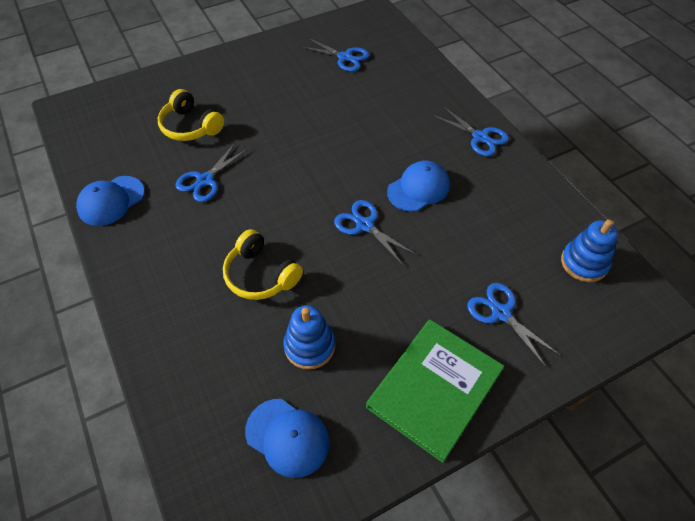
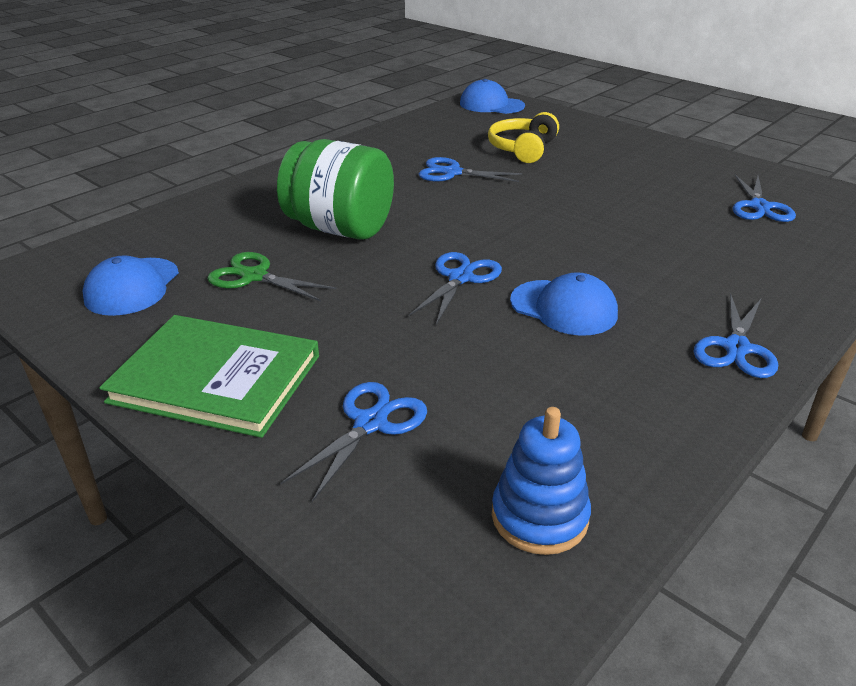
camera: 70 degrees right, 20 degrees down
blue cap [76,176,145,226] -> blue cap moved to [460,79,525,114]
yellow headphones [223,229,303,300] -> green jar [277,139,394,239]
blue stacking toy [283,305,335,370] -> green scissors [207,252,336,301]

